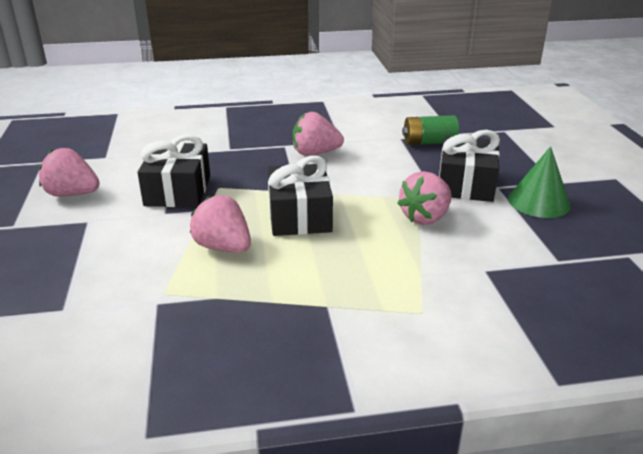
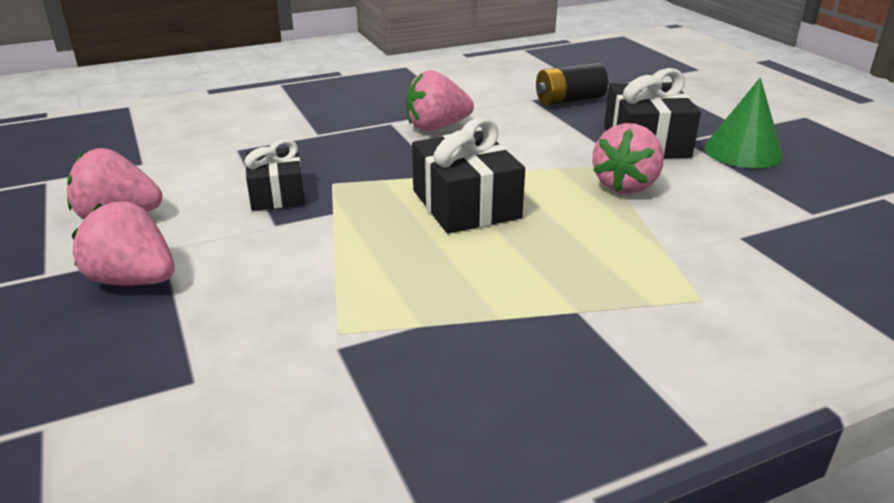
camera: 15 degrees left, 0 degrees up
black gift [137,134,210,207] -> black gift [244,139,305,211], size x0.66
pink strawberry [190,195,251,253] -> pink strawberry moved to [72,201,175,286]
green battery [402,115,459,145] -> black battery [536,63,608,106]

